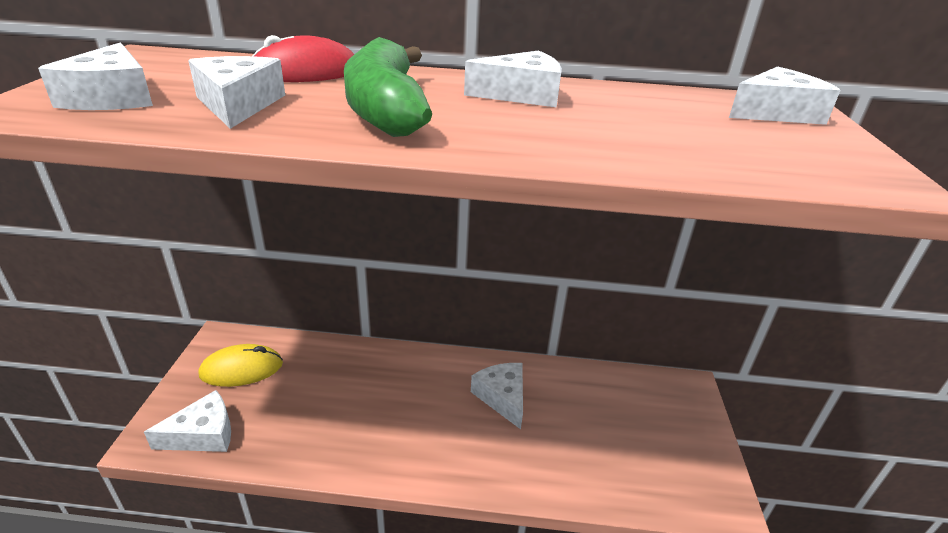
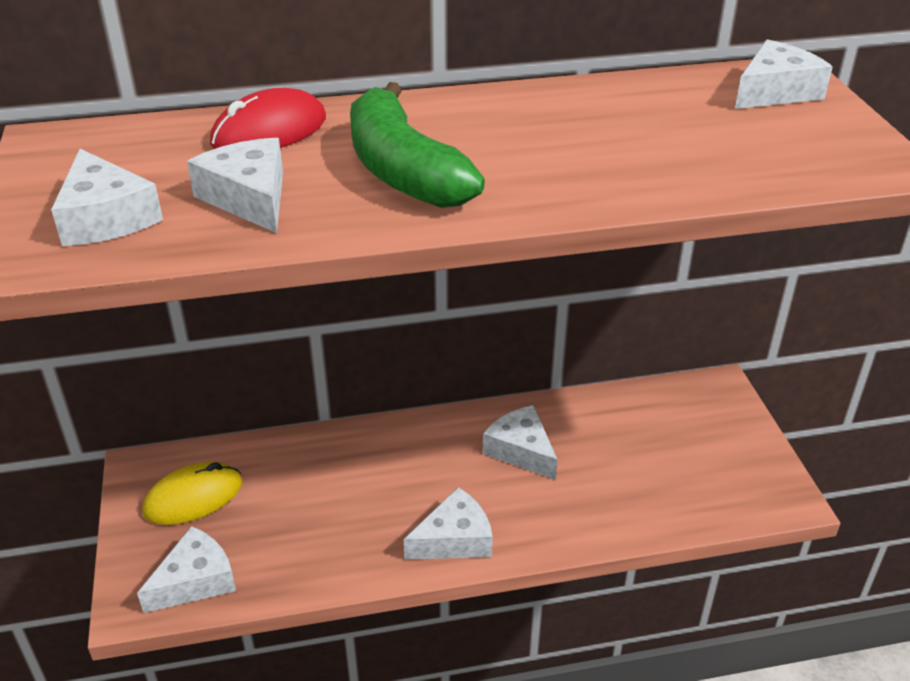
camera: 15 degrees left, 5 degrees up
white cheese [464,51,562,108] -> white cheese moved to [403,487,493,560]

